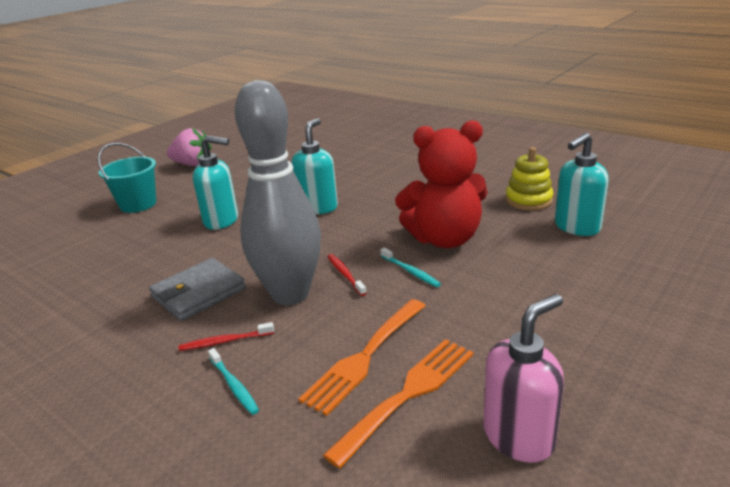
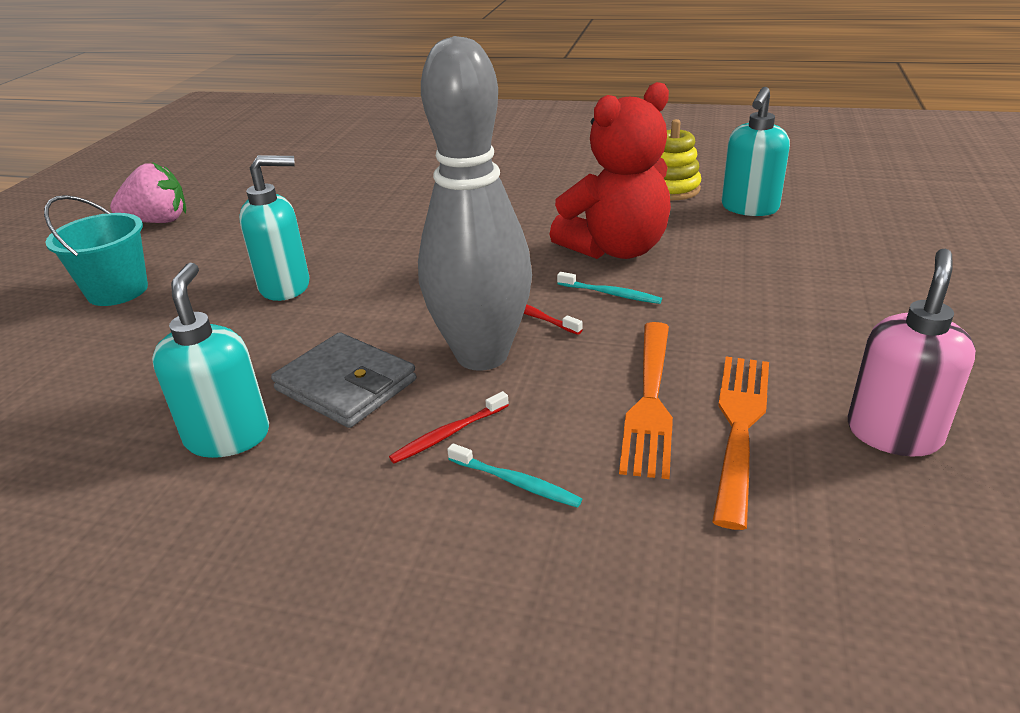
camera: 25 degrees left, 5 degrees up
grey wallet [149,258,246,321] -> grey wallet turned 75 degrees counterclockwise [271,332,416,428]
turquoise soap dispenser [292,118,338,214] -> turquoise soap dispenser moved to [152,263,269,458]

